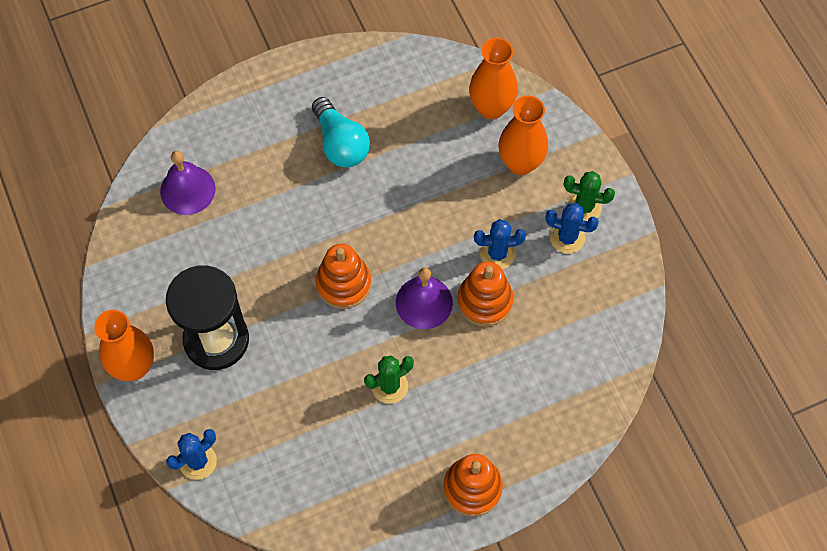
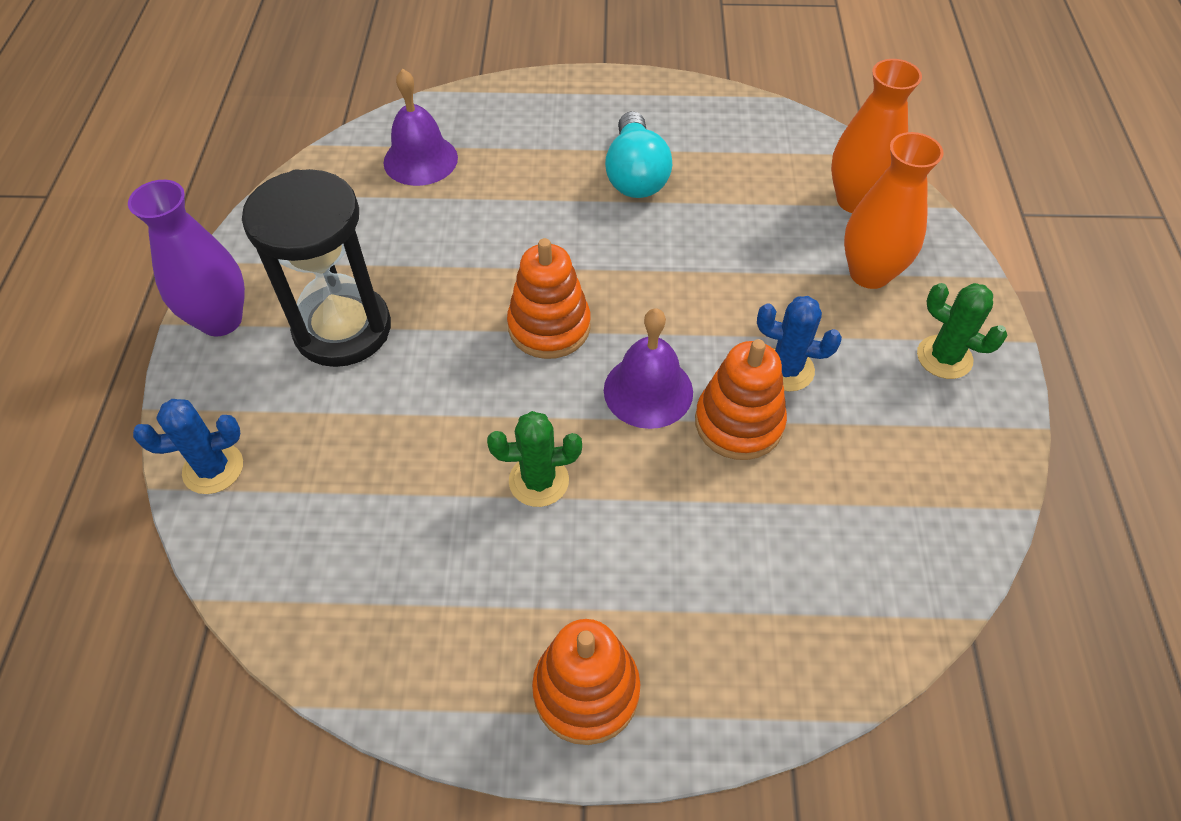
camera: 25 degrees right, 10 degrees down
orange vase [94,310,154,381] -> purple vase [128,180,245,336]
blue cactus [545,203,599,254] -> none

